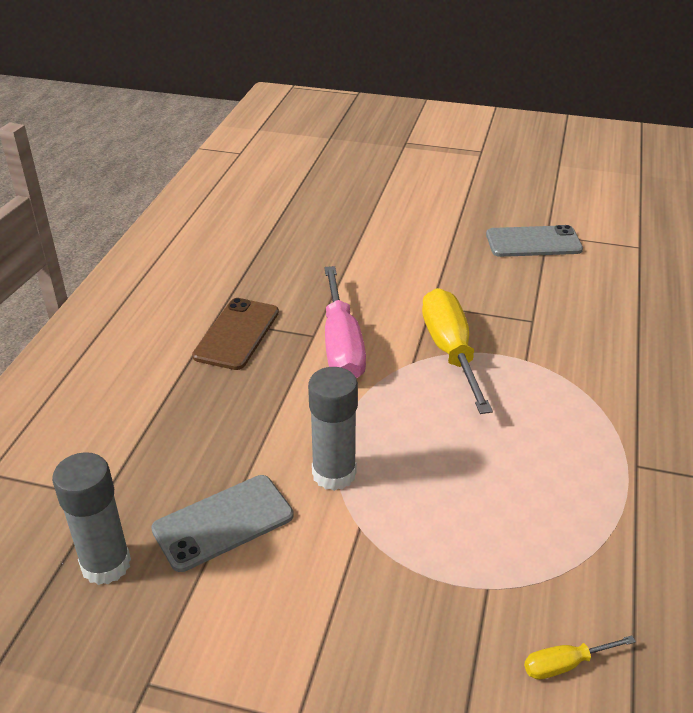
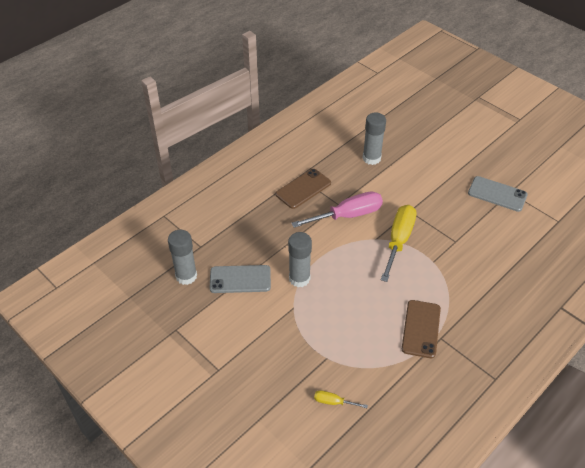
camera: 30 degrees right, 10 degrees up
pink screwdriver [324,266,366,378] -> pink screwdriver turned 135 degrees counterclockwise [292,191,383,228]
none -> grey glue stick [362,113,386,165]
none -> brown phone [402,300,441,358]

